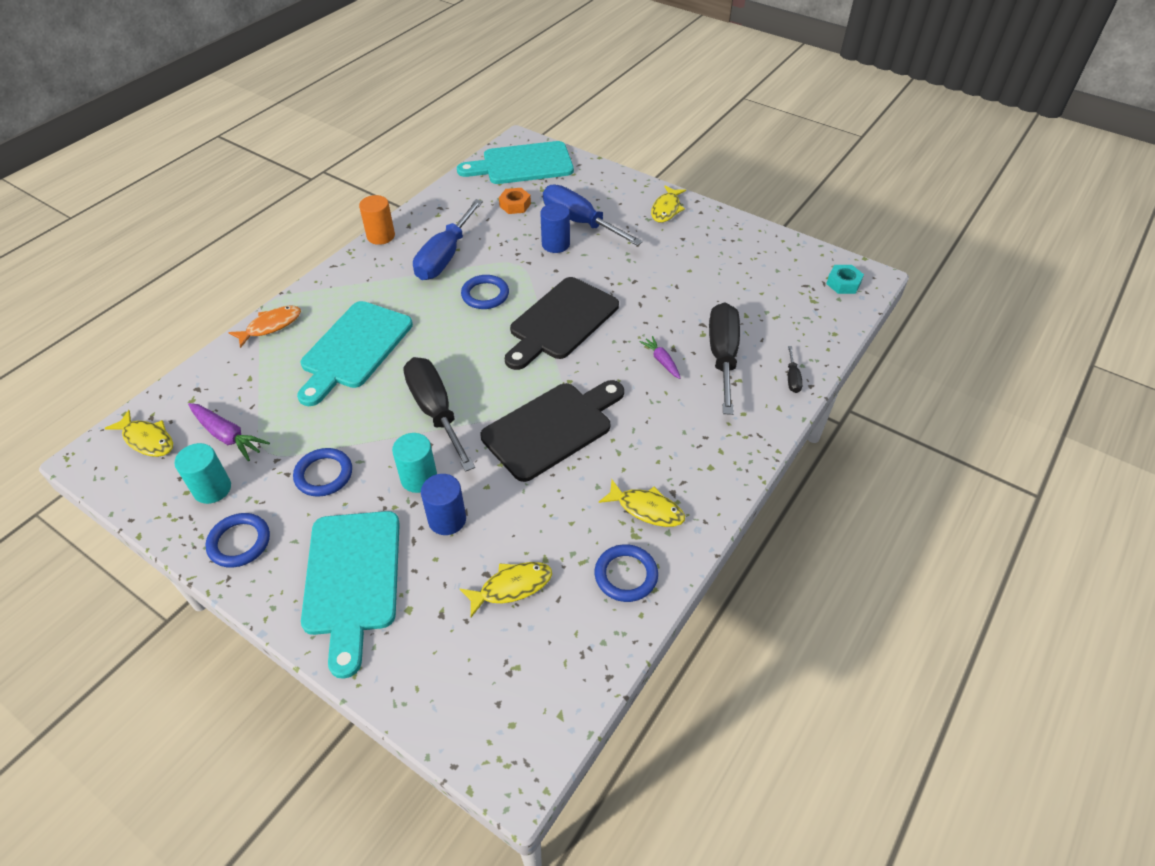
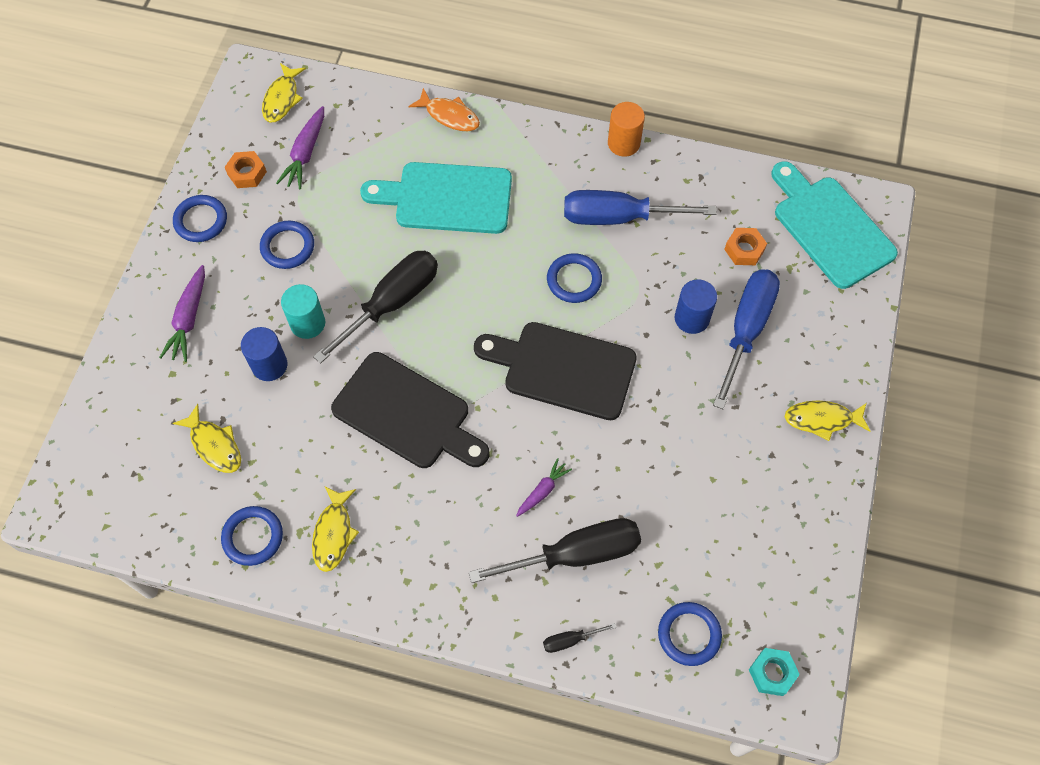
camera: 70 degrees right, 15 degrees up
turquoise cylinder [175,443,231,504] -> orange nut [225,151,267,188]
turquoise cutting board [301,511,400,679] -> purple carrot [159,265,205,362]
none -> blue ring [658,602,722,666]

